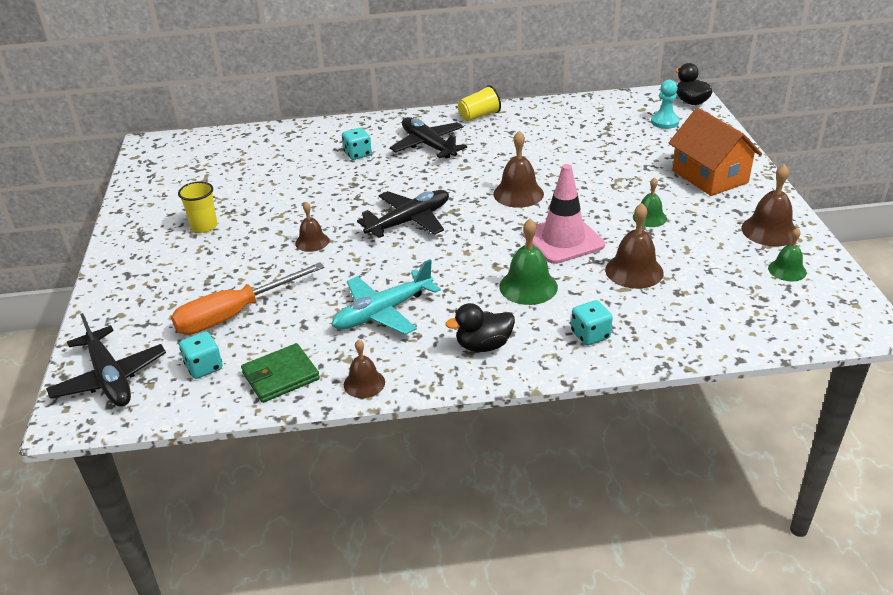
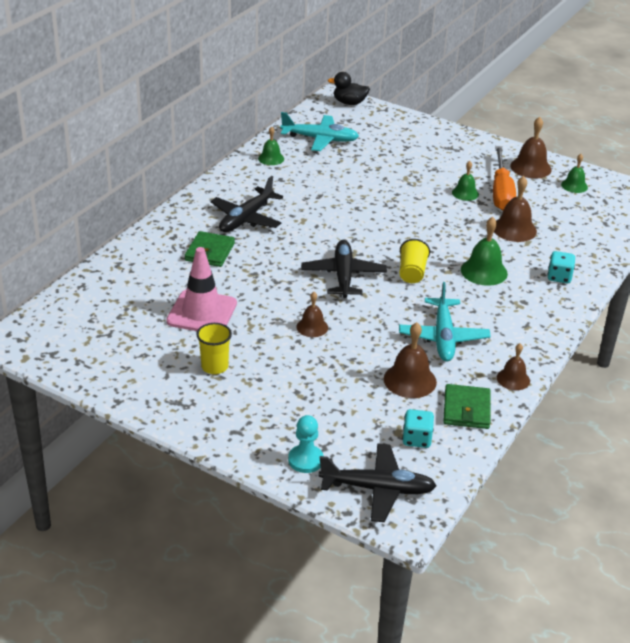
camera: 55 degrees left, 0 degrees up
orange screwdriver [171,262,325,335] -> orange screwdriver moved to [493,146,516,211]
turquoise dice [342,128,372,160] -> green wallet [185,231,235,267]
black plane [390,117,467,159] -> black plane turned 60 degrees counterclockwise [210,176,283,232]
black duck [445,303,515,352] -> none
yellow cup [458,85,501,121] -> yellow cup moved to [399,239,430,283]
brown bell [493,131,544,208] -> brown bell moved to [384,322,437,398]
pink traffic cone [523,164,605,264] -> pink traffic cone moved to [166,247,237,331]
turquoise pawn [651,80,679,129] -> turquoise pawn moved to [288,415,324,473]
orange house [669,108,762,196] -> none
none -> green bell [258,127,284,165]
none -> turquoise plane [280,112,359,151]

